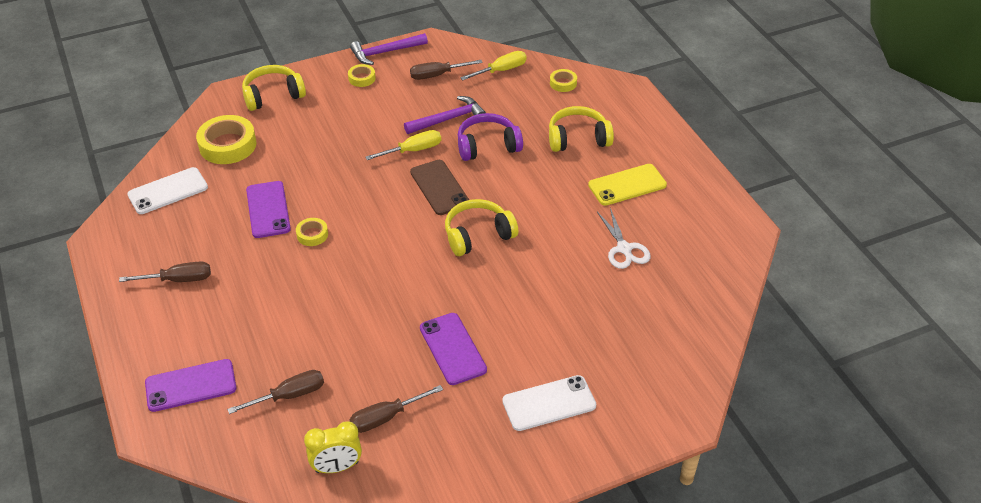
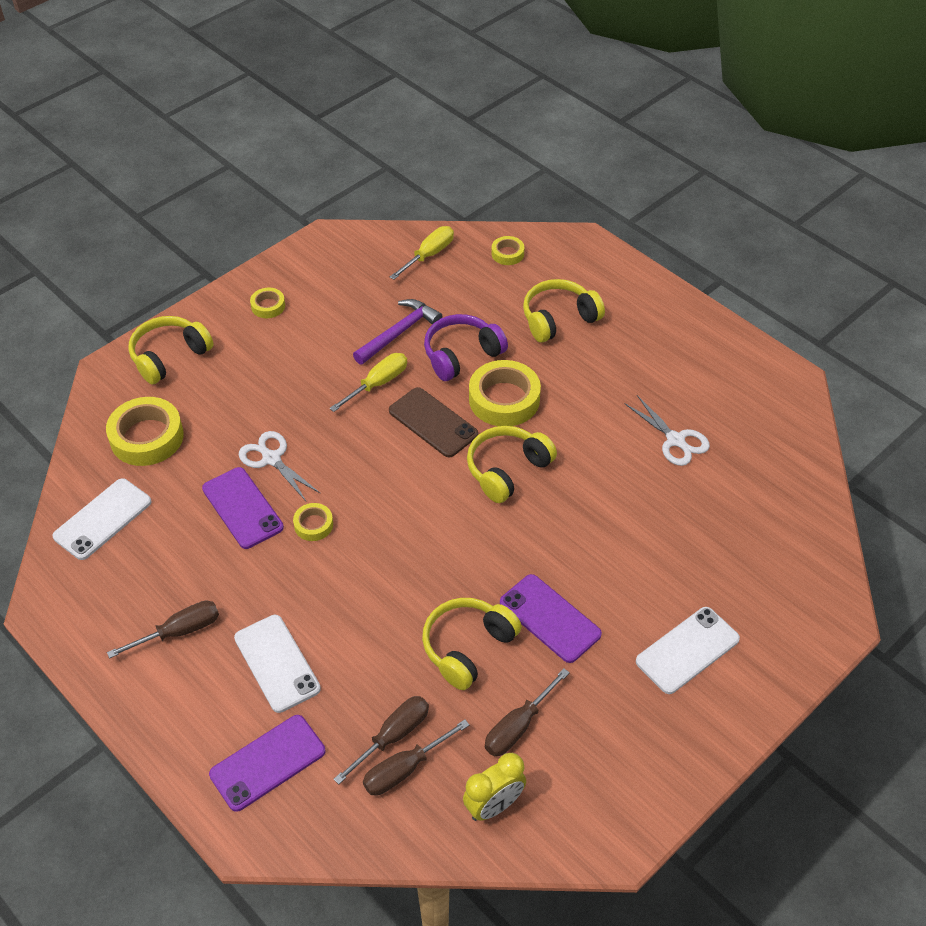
camera: 20 degrees left, 5 degrees up
purple hammer [350,33,428,65] -> none
brown screwdriver [410,60,483,80] -> brown screwdriver moved to [363,720,469,796]
yellow phone [588,164,667,206] -> none
none -> white phone [234,615,321,713]
none -> white scissors [239,431,321,501]
none -> yellow headphones [422,598,522,690]
none -> yellow tape [469,360,541,426]

